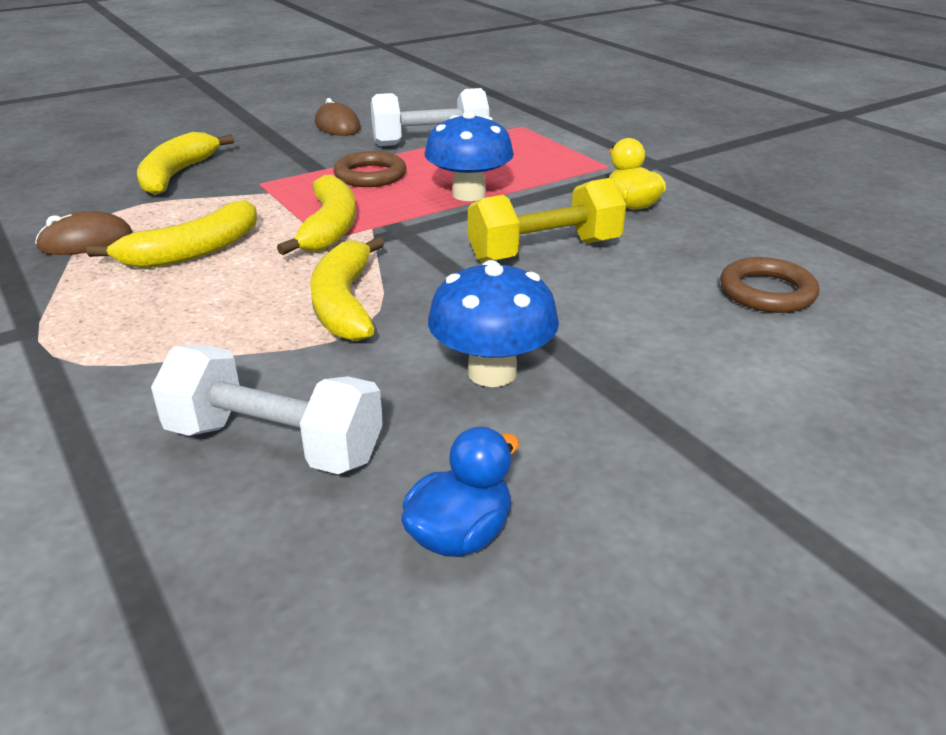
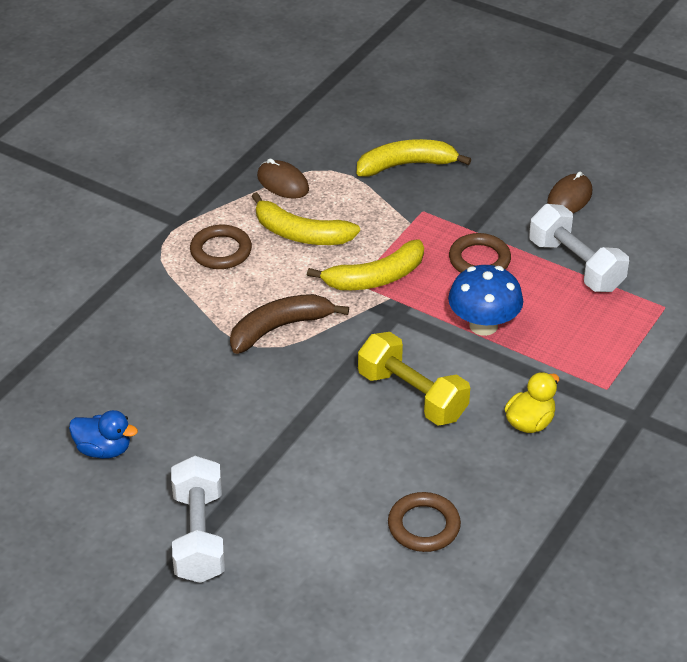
camera: 65 degrees right, 10 degrees up
white dumbbell [151,345,383,474] -> white dumbbell moved to [171,456,225,583]
yellow banana [310,237,385,341] -> brown banana [230,294,349,354]
blue mushroom [428,260,559,387] -> none
none -> brown ring [190,225,252,269]

